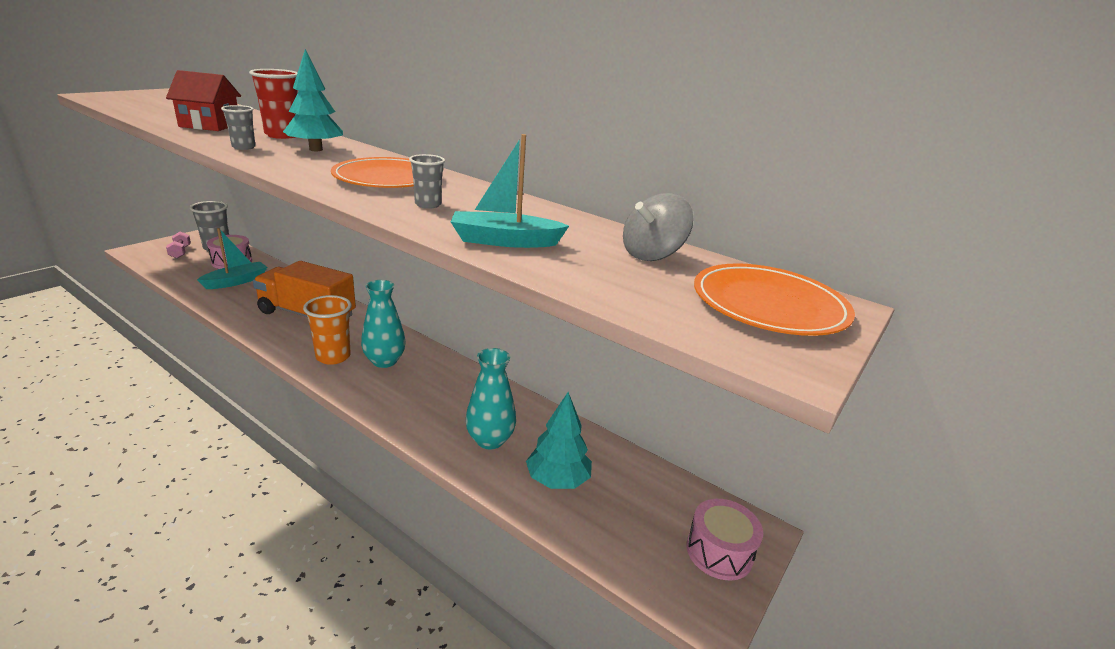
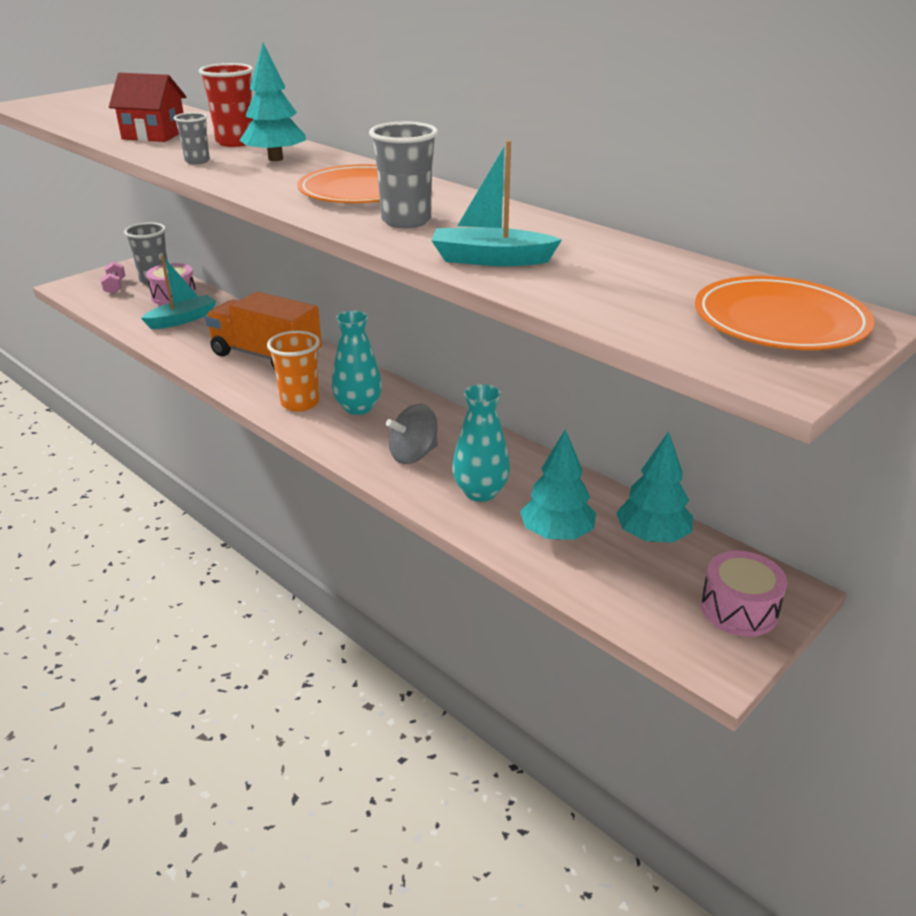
camera: 10 degrees right, 5 degrees up
grey cup [409,154,445,209] -> grey cup [369,122,438,228], size x1.70
grey spinning top [623,193,693,261] -> grey spinning top moved to [386,404,438,464]
none -> turquoise tree [616,431,693,542]

